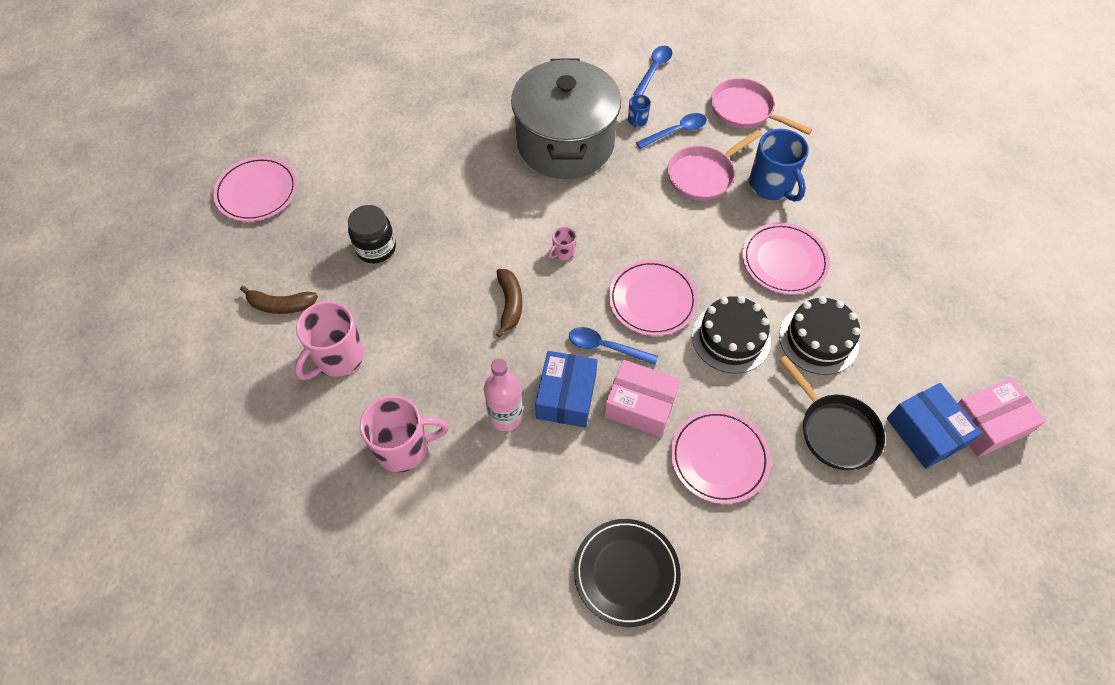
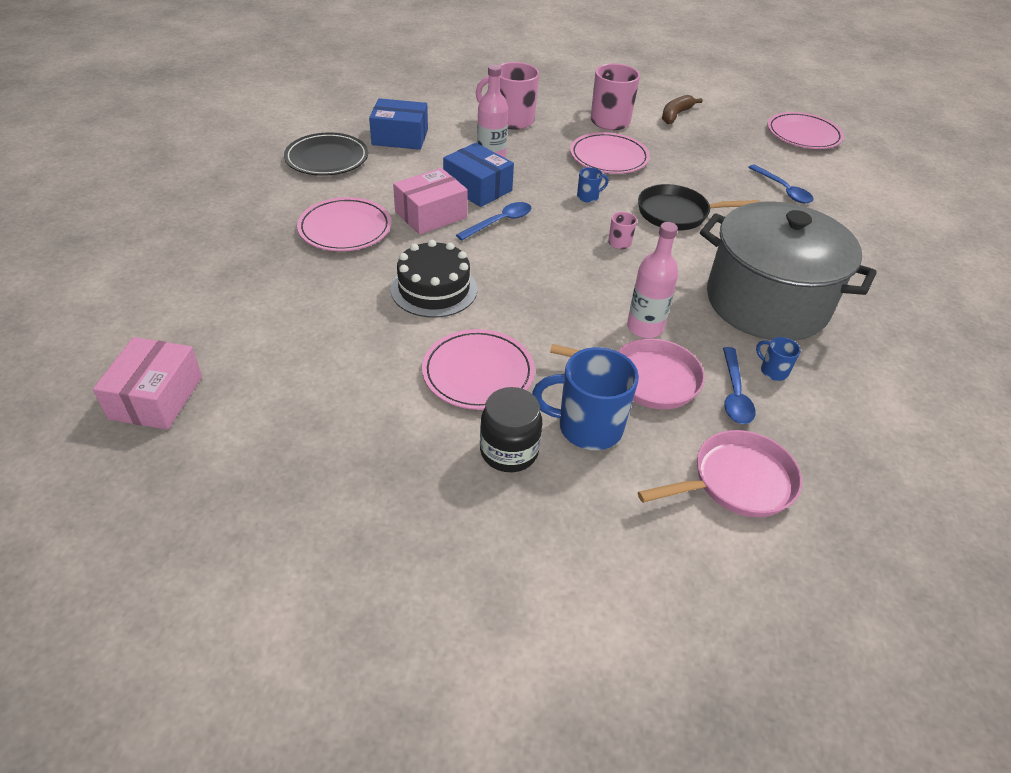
camera: 120 degrees right, 15 degrees down
black jar [348,205,396,263] -> black jar moved to [480,387,542,472]
pink mug [360,395,449,473] -> pink mug turned 75 degrees clockwise [475,62,539,130]
brown banana [496,269,522,338] -> blue mug [577,167,609,203]
pink plate [609,260,698,336] -> pink plate moved to [570,132,650,174]
blue spoon [633,46,672,95] -> blue spoon moved to [748,164,814,203]
pink pan [667,130,763,201] -> pink pan turned 105 degrees clockwise [550,339,705,409]
black cake [779,296,861,375] -> none
black pan [779,355,885,470] -> black pan moved to [638,184,760,230]
blue box [887,383,982,469] -> blue box moved to [369,98,428,150]
none -> pink bottle [627,222,678,338]

